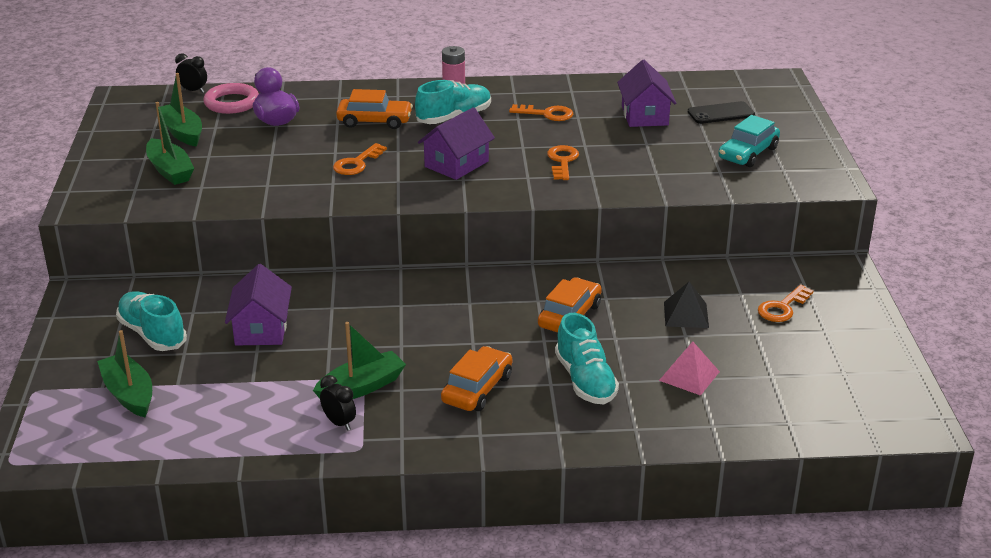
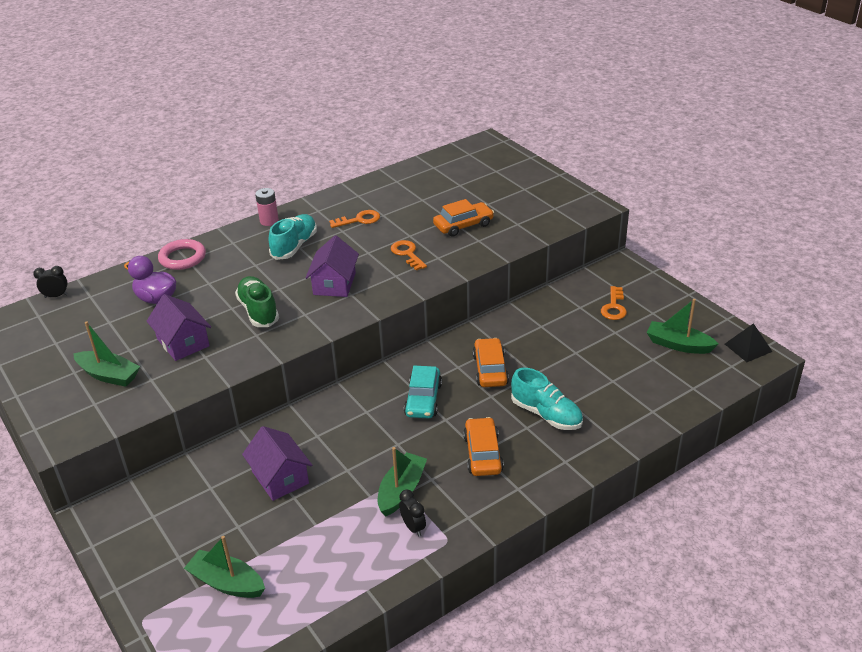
camera: 30 degrees left, 5 degrees up
turquoise shoe [116,291,187,351] -> none
green boat [156,73,202,147] -> green boat moved to [647,299,718,354]
pink ring [203,83,259,114] -> pink ring moved to [158,239,206,270]
black clock [320,375,356,431] -> black clock turned 45 degrees clockwise [399,489,426,537]
orange key [333,143,387,175] -> green shoe [235,276,279,327]
orange car [336,89,413,129] -> orange car moved to [433,199,494,237]
purple house [617,60,676,127] -> purple house moved to [146,294,211,361]
pink pyramid [659,342,720,396] -> none
black pyramid [664,281,709,328] -> black pyramid moved to [725,323,772,362]
black phone [688,101,755,124] -> none
turquoise car [718,115,780,167] -> turquoise car moved to [404,366,442,418]

